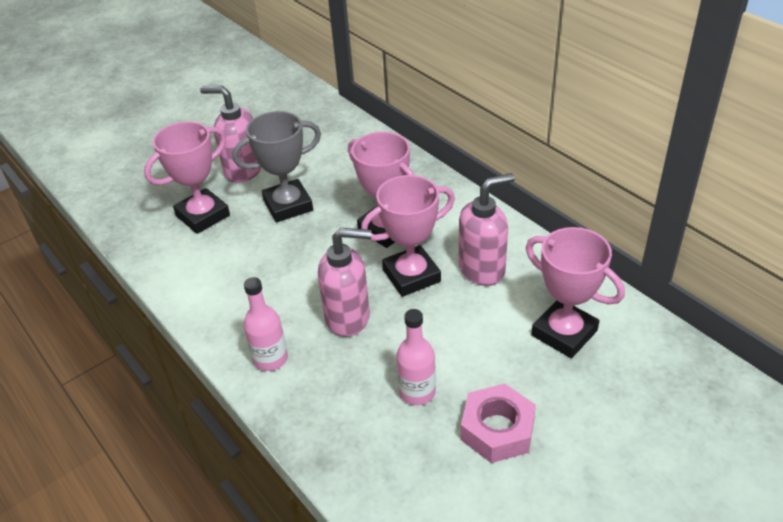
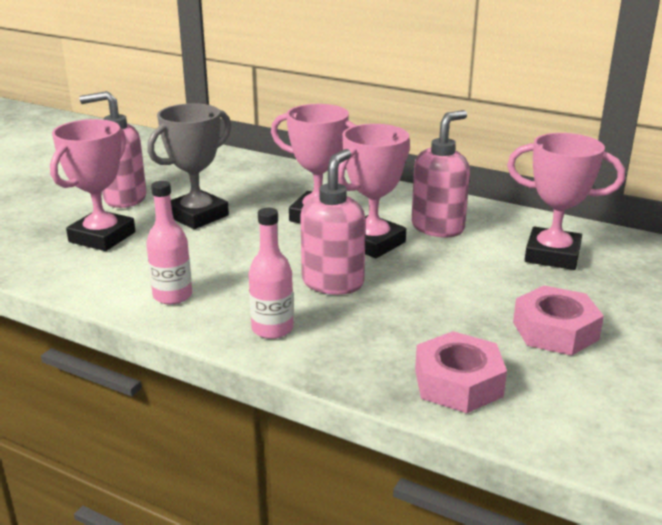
camera: 25 degrees left, 15 degrees down
pink soap dispenser [318,228,372,337] -> pink soap dispenser turned 45 degrees counterclockwise [300,149,366,295]
pink bottle [396,309,436,405] -> pink bottle moved to [146,181,192,305]
none -> pink nut [415,331,507,413]

